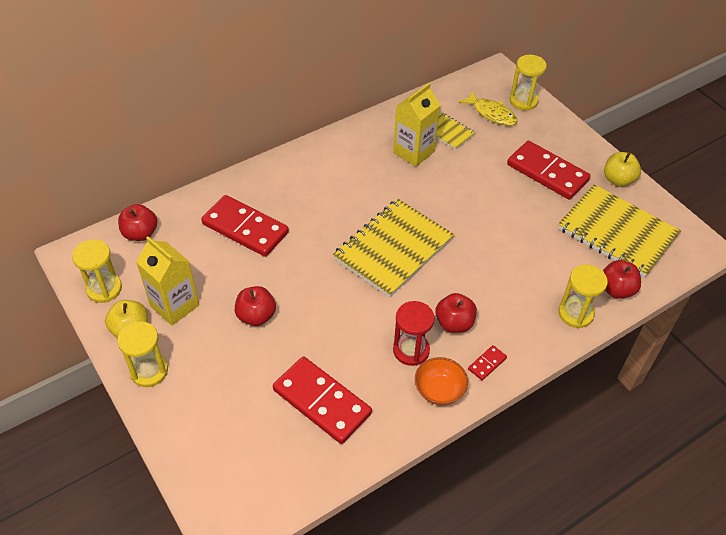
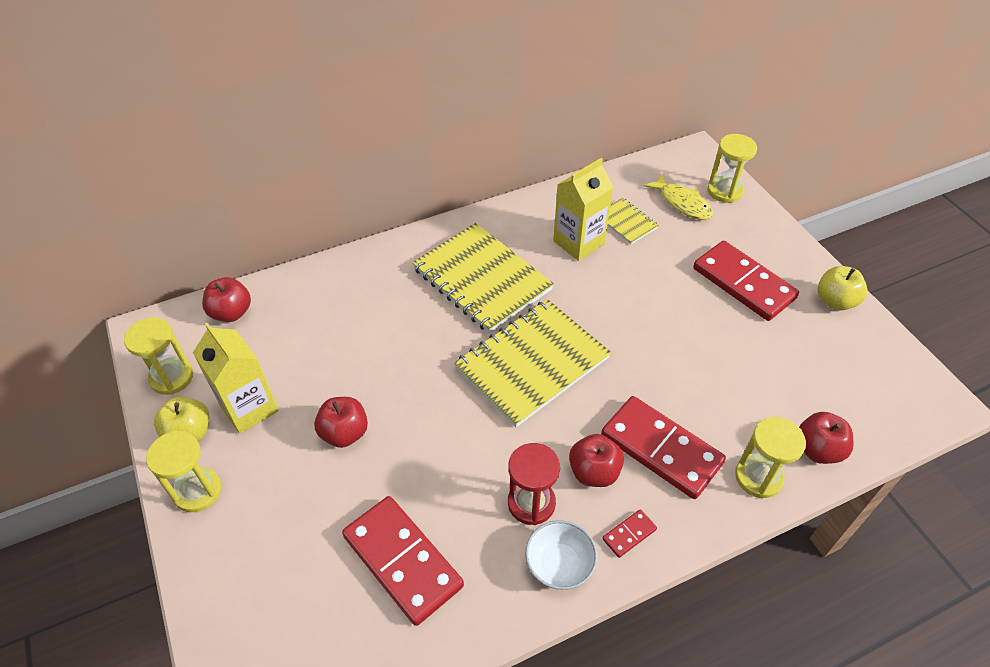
camera: 10 degrees right, 0 degrees up
red domino [201,195,289,257] -> red domino moved to [601,396,726,499]
orange bowl [415,357,468,405] -> white bowl [525,520,597,590]
yellow notebook [558,184,681,278] -> yellow notebook moved to [412,223,554,333]

